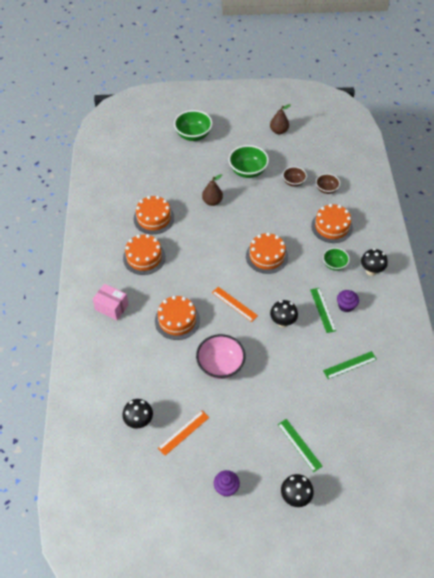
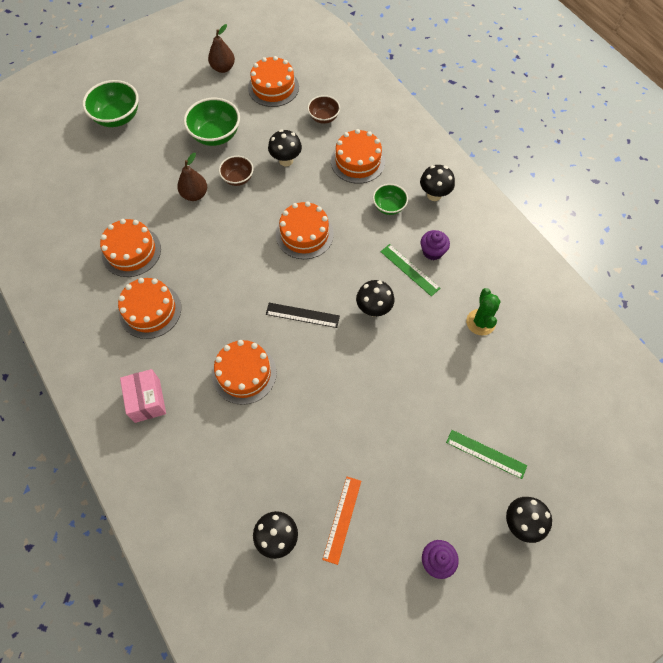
camera: 30 degrees left, 10 degrees up
pink box [93,284,129,320] -> pink box turned 75 degrees clockwise [120,369,166,423]
pink bowl [196,334,245,379] -> none
orange ruler [212,287,258,322] -> black ruler [266,303,340,328]
brown bowl [283,166,307,187] -> brown bowl moved to [219,156,253,186]
green ruler [323,351,377,379] -> green cactus [466,288,501,336]
none -> orange cake [248,56,299,107]
none -> black mushroom [268,129,302,166]

